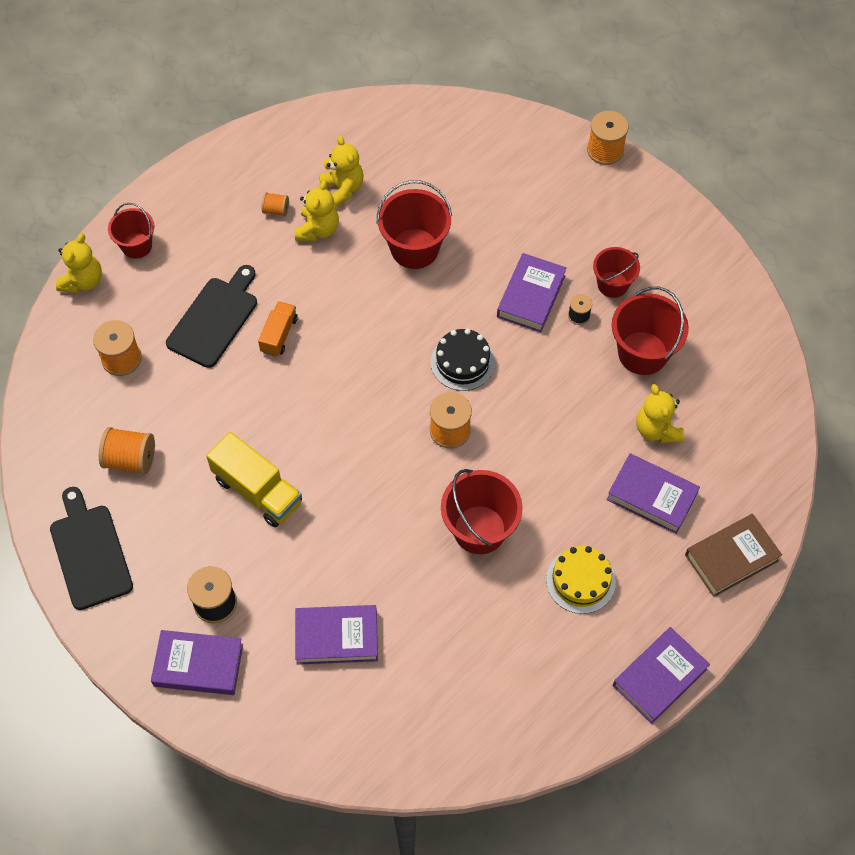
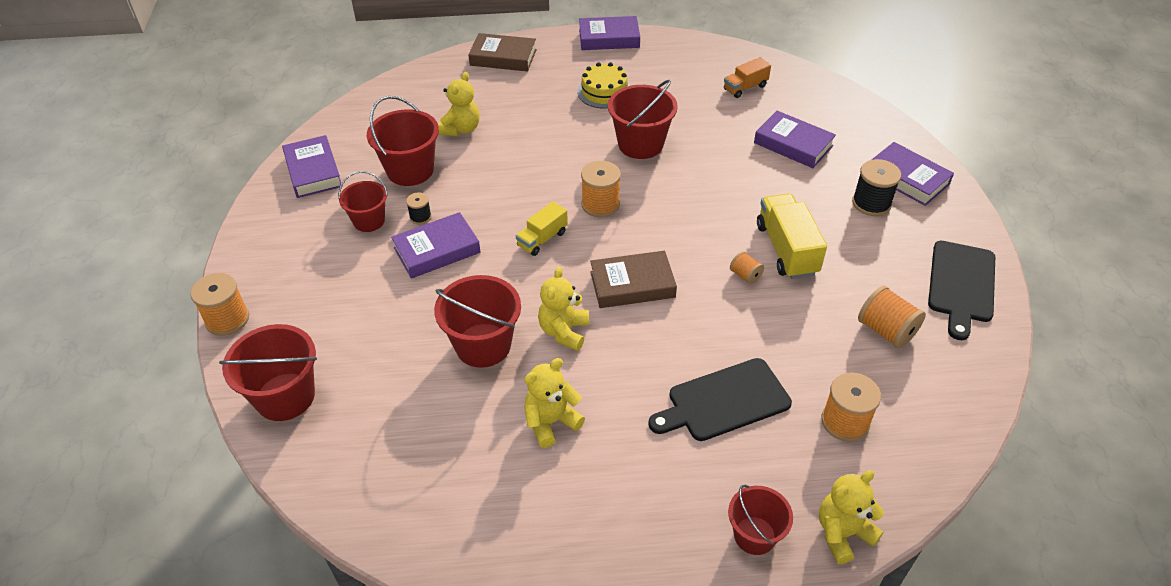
camera: 140 degrees left, 15 degrees down
orange truck [258,301,298,357] -> orange truck moved to [724,57,771,98]
orange spool [262,192,289,217] -> orange spool moved to [730,251,764,284]
yellow teddy bear [319,136,363,208] -> yellow teddy bear moved to [538,267,589,351]
black cake [431,329,495,391] -> yellow truck [516,201,568,256]
purple book [606,453,700,534] -> purple book moved to [282,135,343,198]
none -> red bucket [219,324,317,421]
none -> brown book [590,251,677,308]

